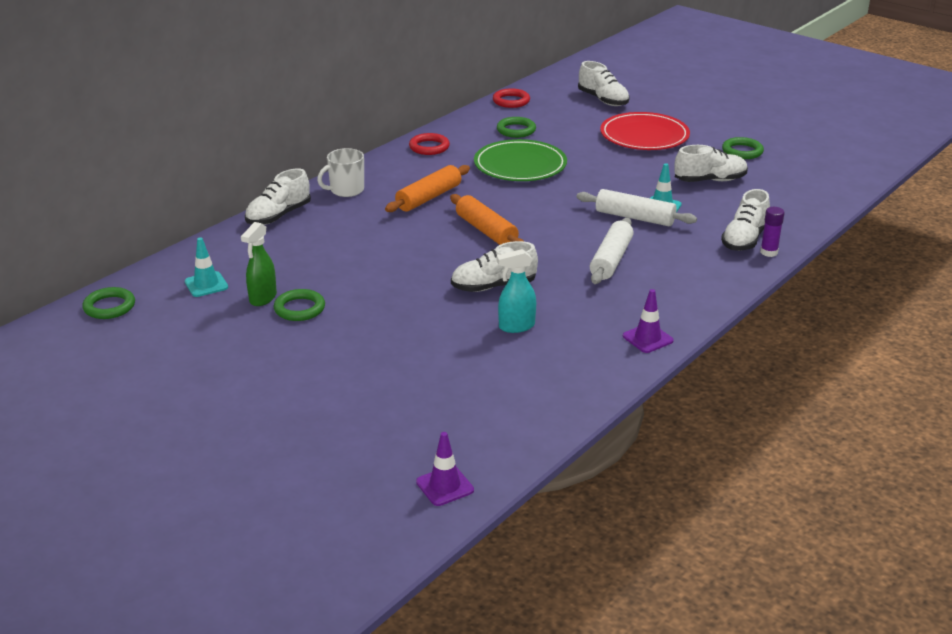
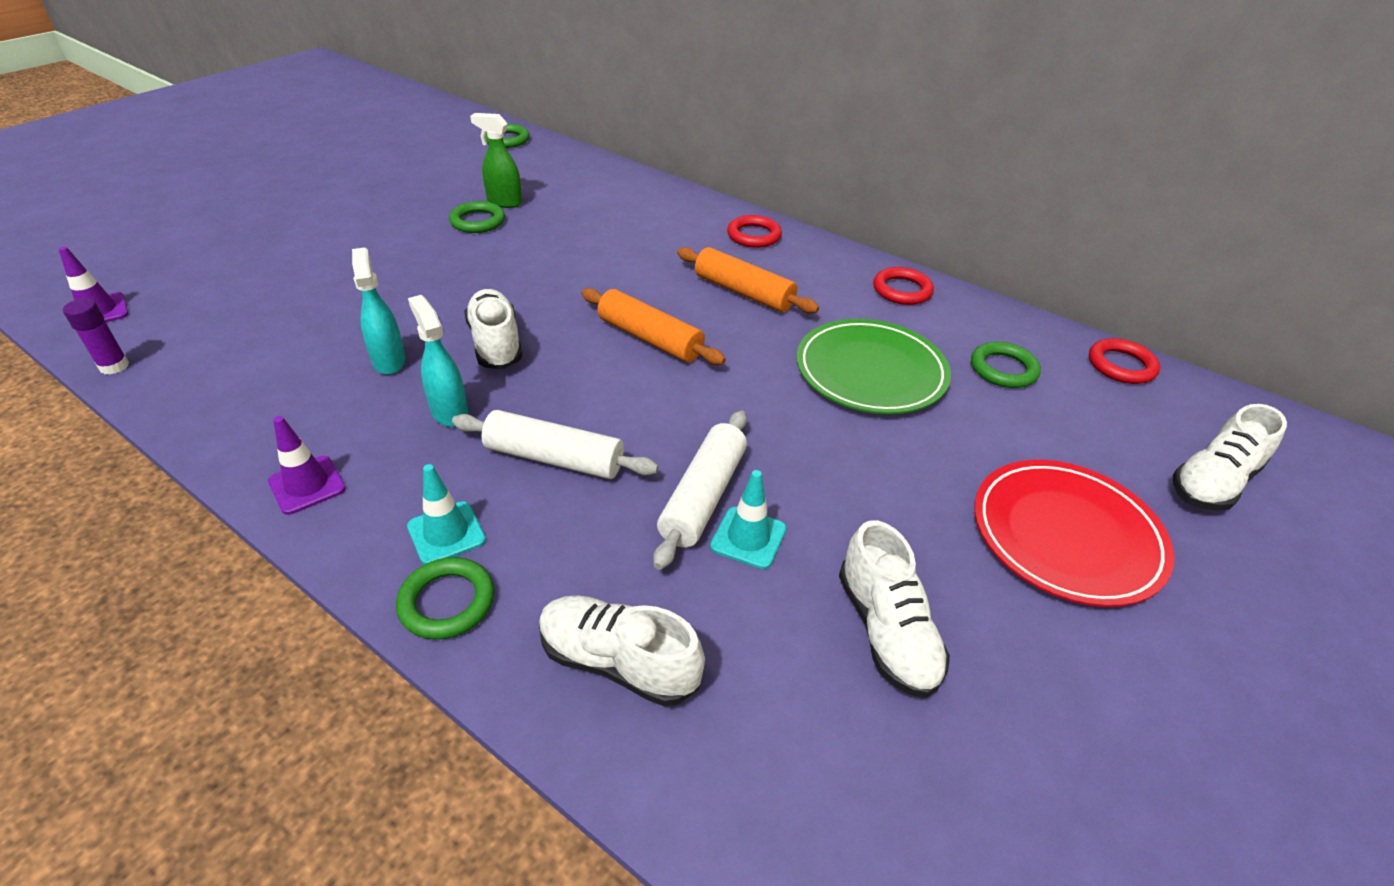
camera: 85 degrees right, 10 degrees up
turquoise traffic cone [185,237,228,297] -> turquoise traffic cone moved to [407,464,486,565]
white shoe [245,169,311,225] -> none
white mug [317,148,364,197] -> red ring [727,215,782,248]
orange rolling pin [450,194,523,245] -> orange rolling pin turned 75 degrees clockwise [581,288,726,365]
green ring [722,137,764,159] -> green ring moved to [396,557,494,639]
purple glue stick [760,207,784,257] -> purple glue stick moved to [63,298,129,375]
none -> turquoise spray bottle [408,295,468,427]

